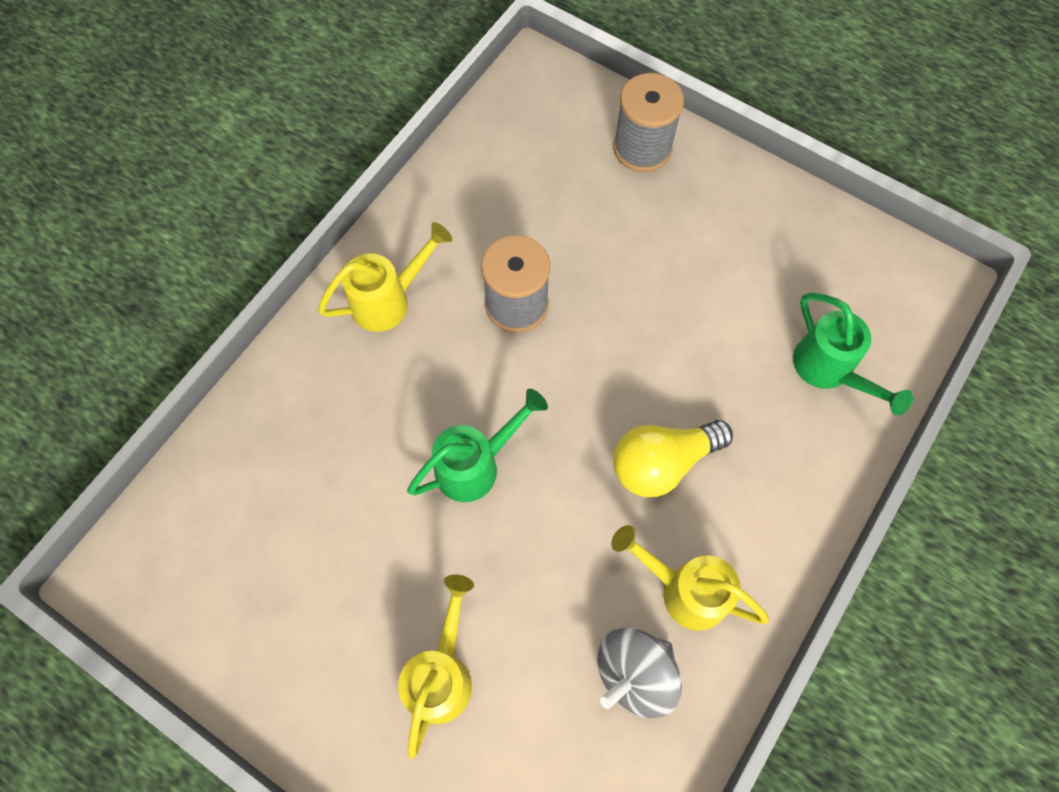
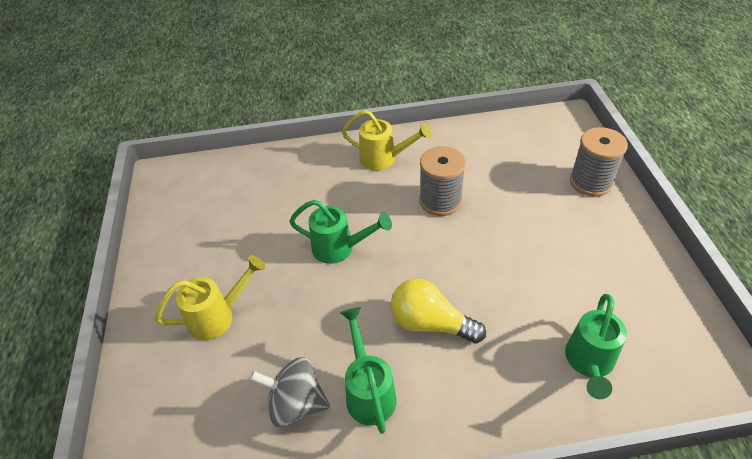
camera: 50 degrees right, 20 degrees down
yellow watering can [611,525,769,631] -> green watering can [340,307,397,434]

